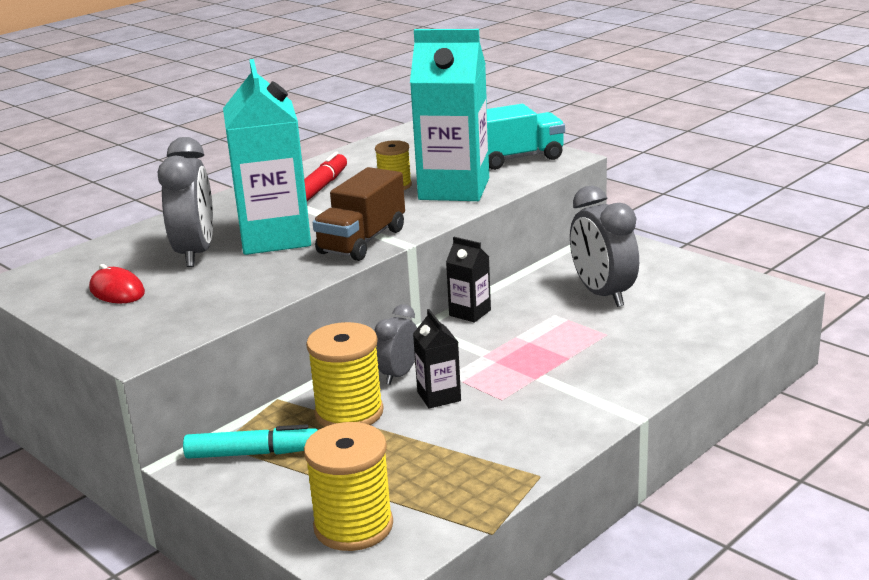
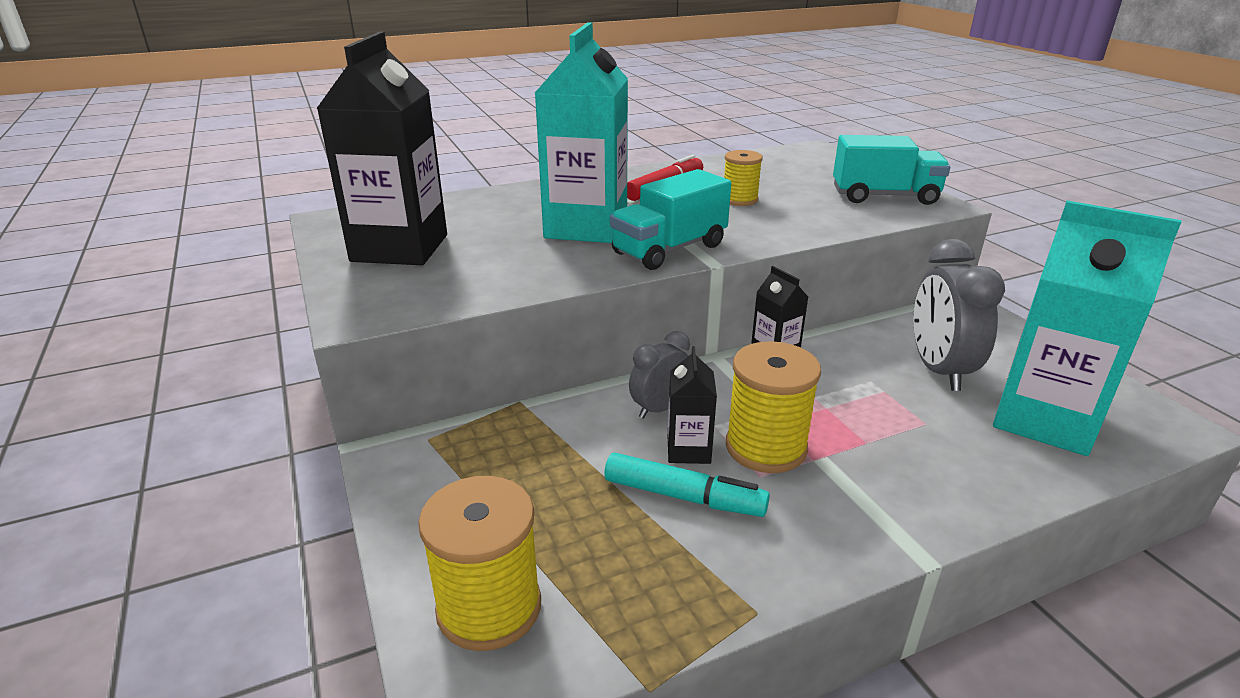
camera: 20 degrees right, 5 degrees up
red mouse [89,264,145,303] -> black carton [316,32,447,265]
grey clock [158,137,213,267] -> none
turquoise marker [183,424,318,459] -> turquoise marker moved to [604,453,770,517]
yellow spool [306,322,384,427] -> yellow spool moved to [726,341,821,473]
brown truck [313,167,405,261] -> turquoise truck [610,169,731,270]
turquoise carton [410,29,489,201] -> turquoise carton moved to [993,200,1181,456]

